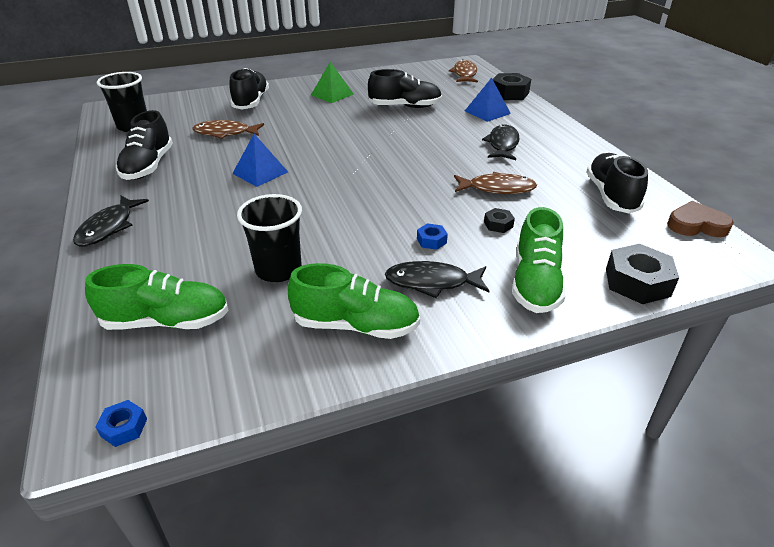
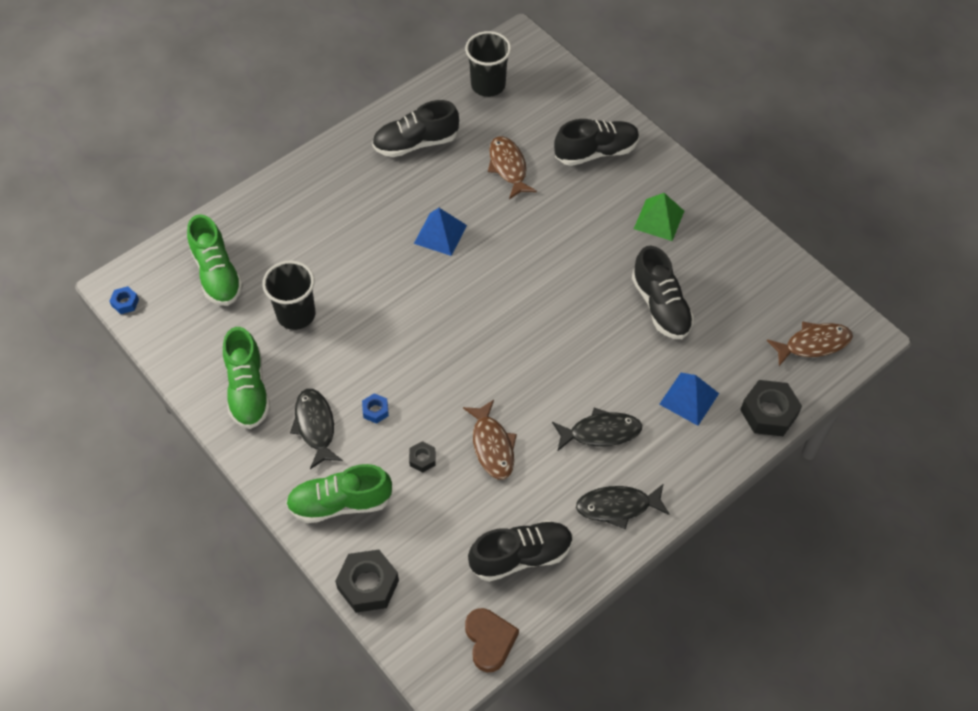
camera: 70 degrees right, 20 degrees up
black fish [73,195,149,247] -> black fish moved to [576,483,670,529]

